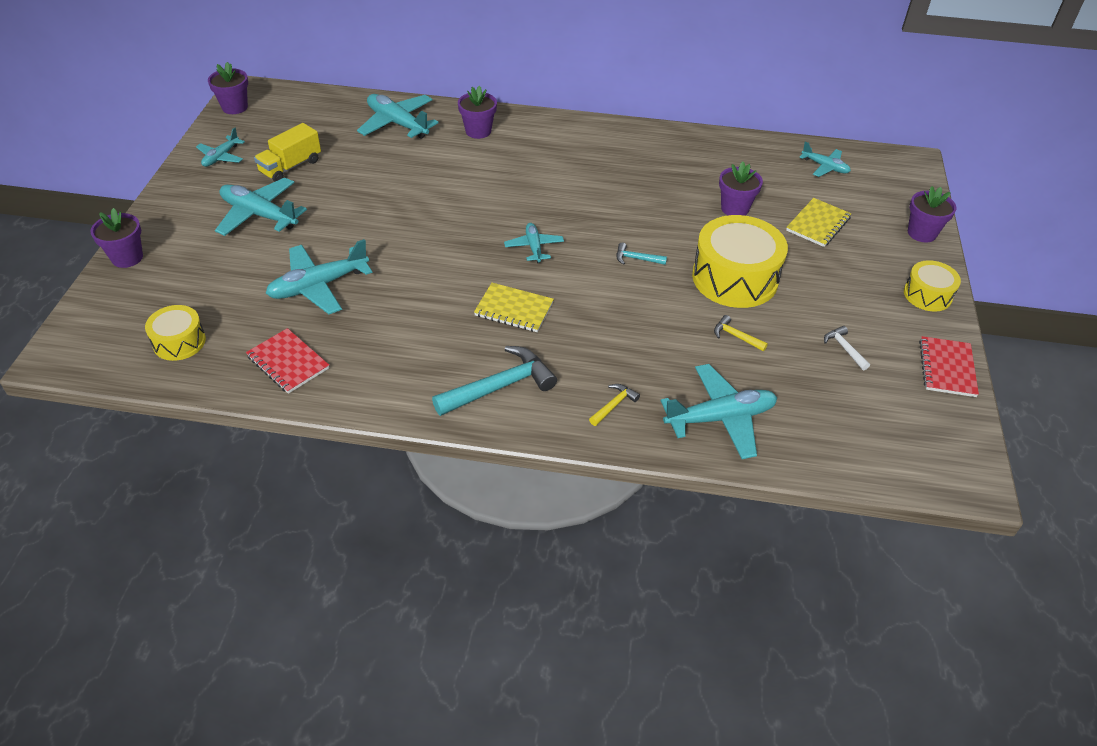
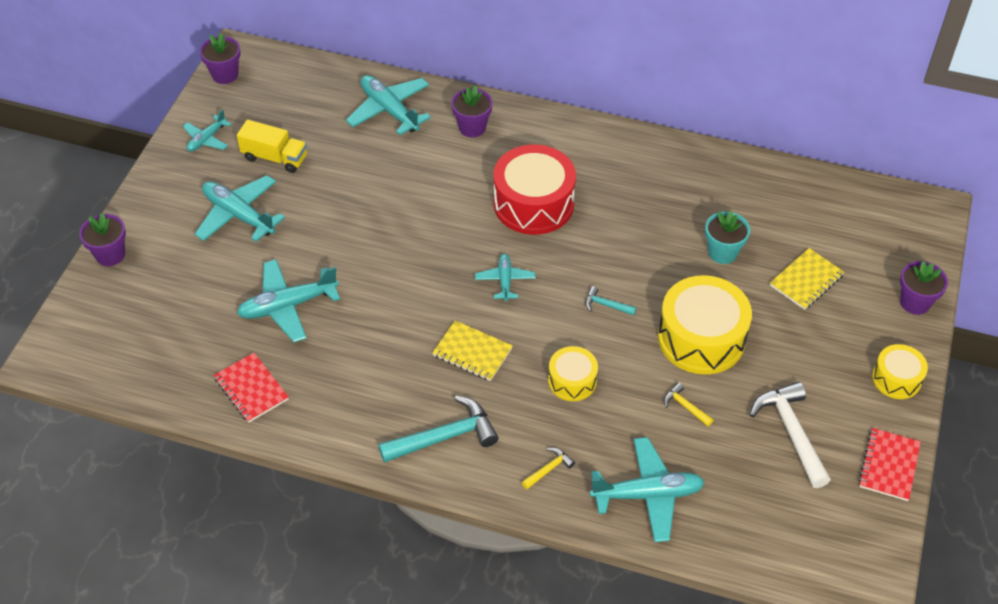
camera: 10 degrees right, 5 degrees up
yellow drum [145,305,206,361] -> yellow drum moved to [548,346,598,401]
yellow truck [254,123,321,182] -> yellow truck turned 120 degrees counterclockwise [237,120,307,173]
purple flower pot [719,161,763,216] -> turquoise flower pot [705,211,750,264]
turquoise plane [799,142,851,177] -> none
white hammer [824,326,870,370] -> white hammer [749,382,831,488], size x2.07
none -> red drum [494,145,576,235]

